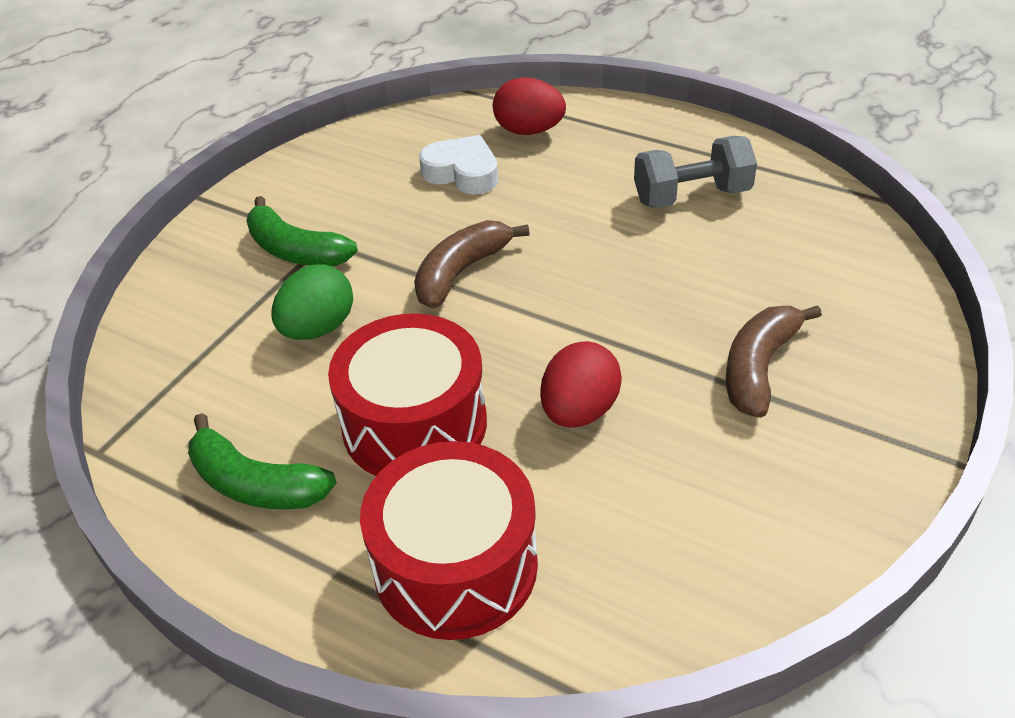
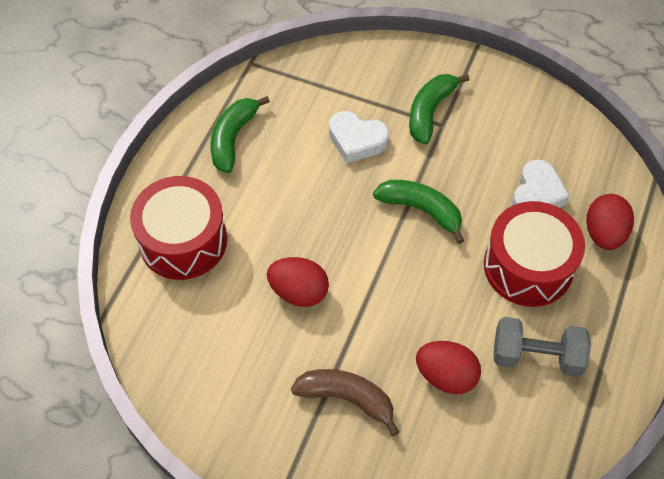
camera: 80 degrees right, 15 degrees up
green egg [272,265,353,340] -> white heart [329,111,389,163]
red drum [328,313,487,476] -> red drum moved to [484,201,585,307]
brown banana [414,220,530,309] -> green banana [373,180,464,244]
grey dumbbell [634,136,757,208] -> grey dumbbell turned 60 degrees counterclockwise [494,317,591,377]
none -> red egg [416,341,481,394]

